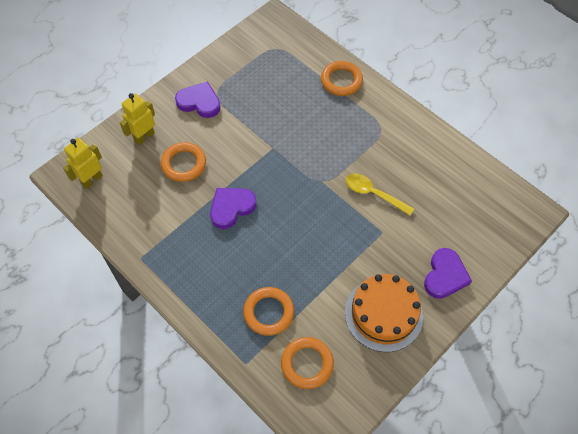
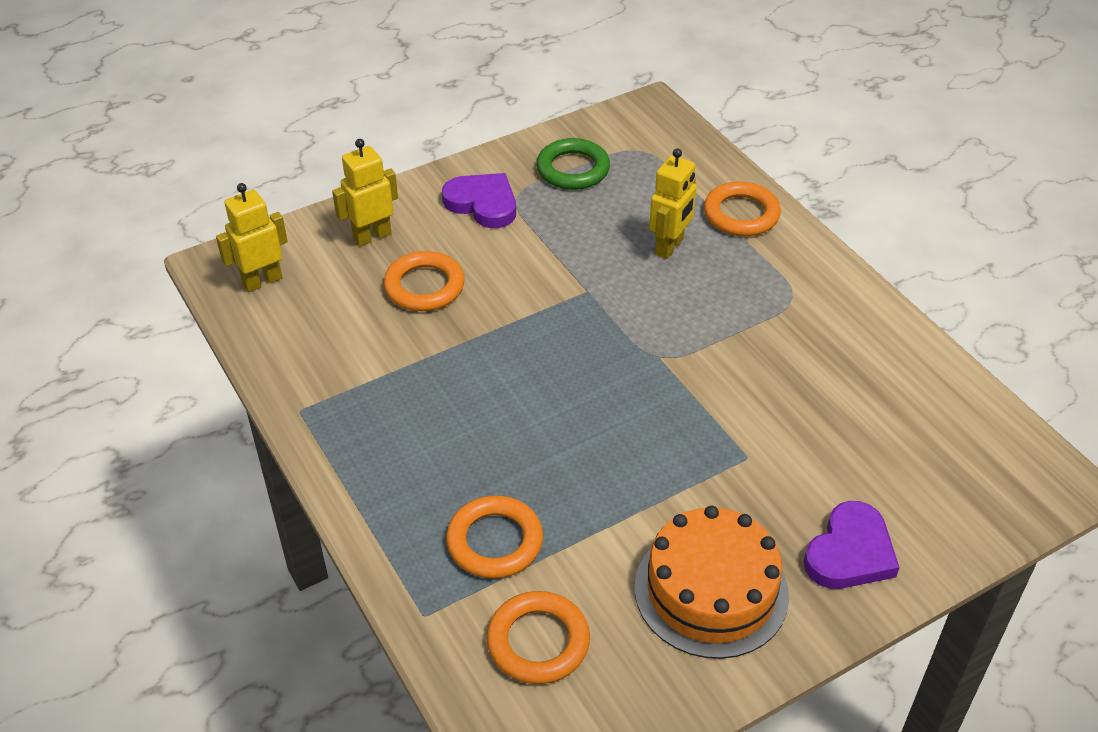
camera: 15 degrees right, 15 degrees down
purple heart [210,188,257,229] -> none
yellow spoon [346,174,414,216] -> none
none -> green ring [536,138,610,190]
none -> yellow robot [649,148,697,259]

